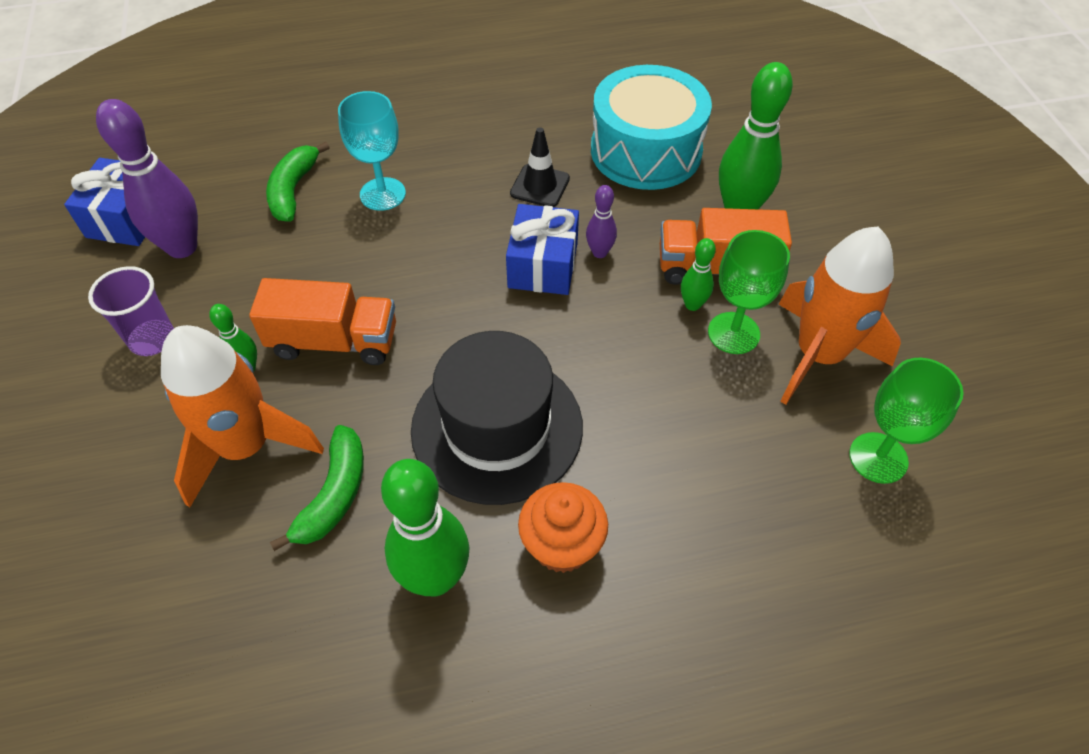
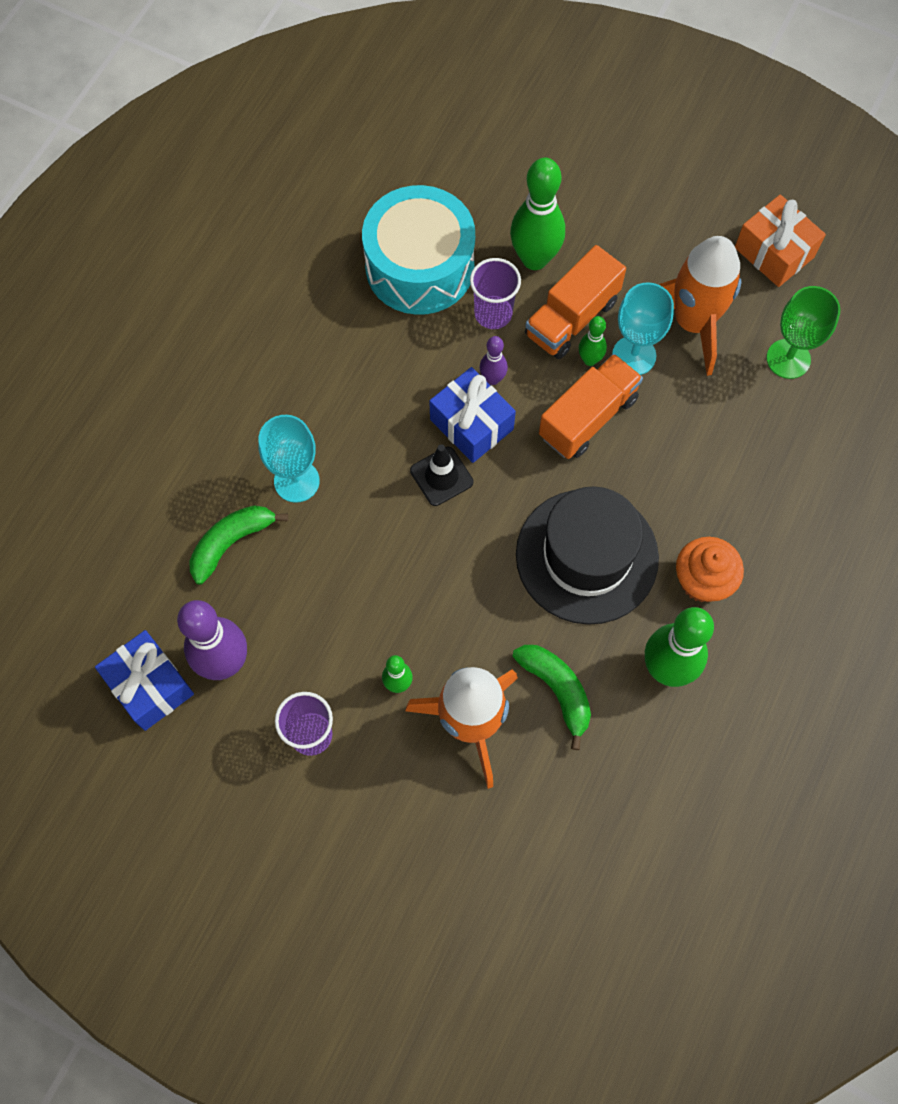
camera: 50 degrees left, 15 degrees up
orange truck [249,278,396,365] -> orange truck moved to [539,354,643,459]
green banana [266,141,330,222] -> green banana turned 90 degrees clockwise [189,505,288,585]
black traffic cone [510,127,570,207] -> black traffic cone moved to [410,444,473,506]
green goblet [708,230,790,354] -> turquoise goblet [612,282,674,375]
none -> purple cup [470,258,521,329]
none -> orange gift [735,195,826,287]

